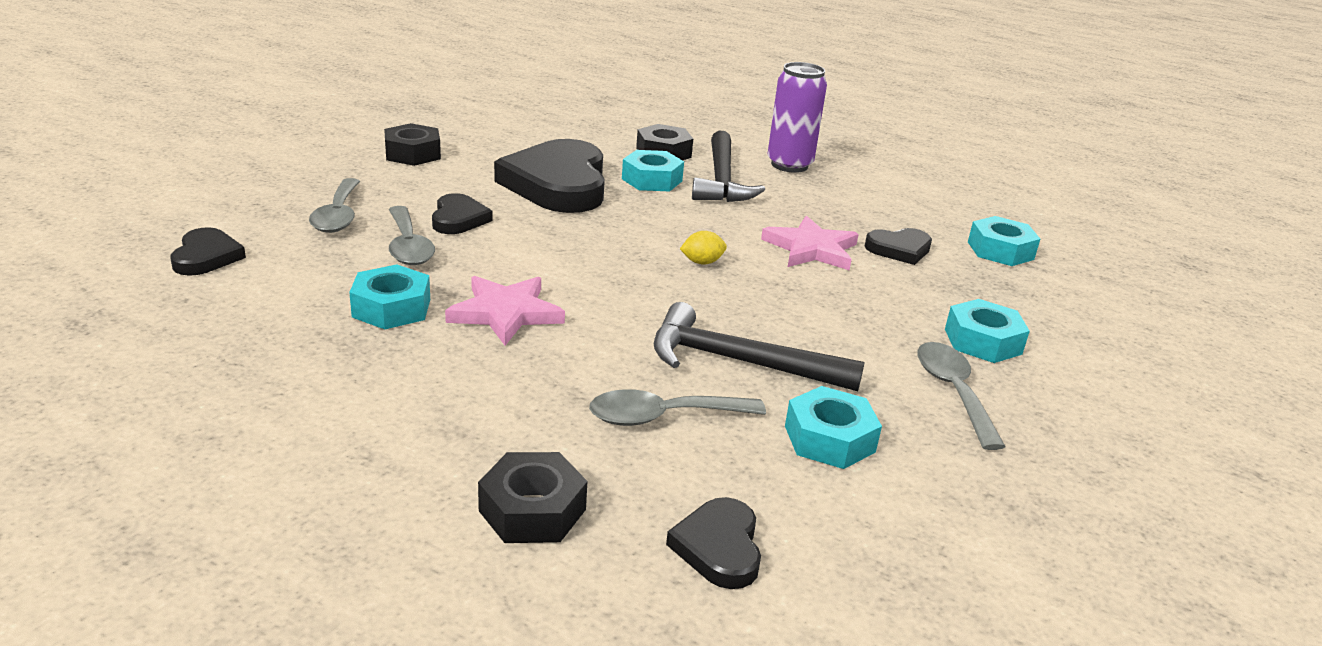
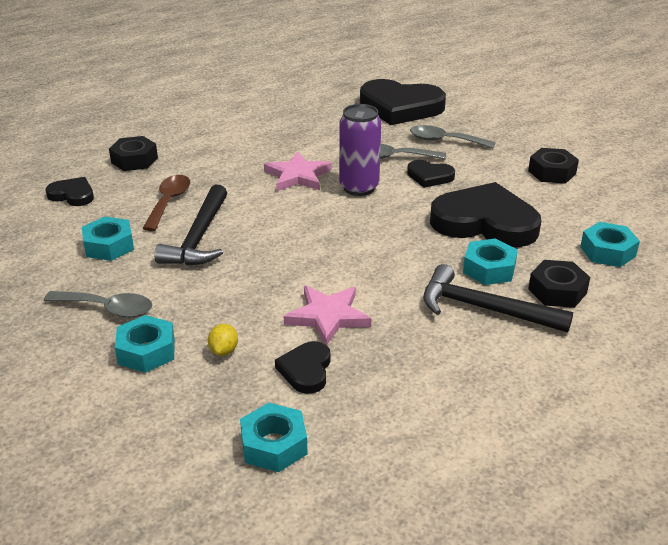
camera: 115 degrees right, 5 degrees up
black heart [170,227,246,276] -> black heart [360,79,446,125], size x2.07
turquoise nut [349,264,430,329] -> turquoise nut moved to [580,222,640,267]
grey spoon [589,389,766,426] -> brown spoon [142,175,190,231]
black hammer [654,302,865,391] -> black hammer turned 150 degrees clockwise [154,184,227,266]
yellow lemon [680,231,727,265] -> yellow lemon moved to [208,324,238,356]
purple can [767,62,827,173] -> purple can moved to [339,104,381,196]

